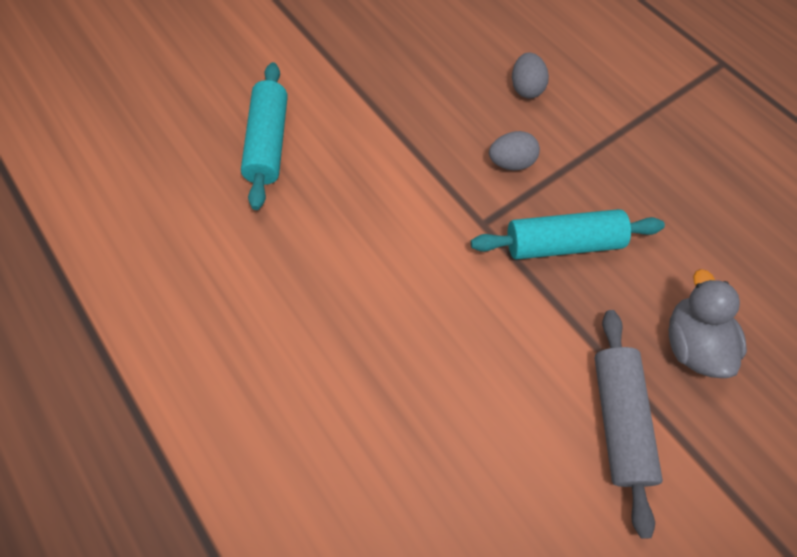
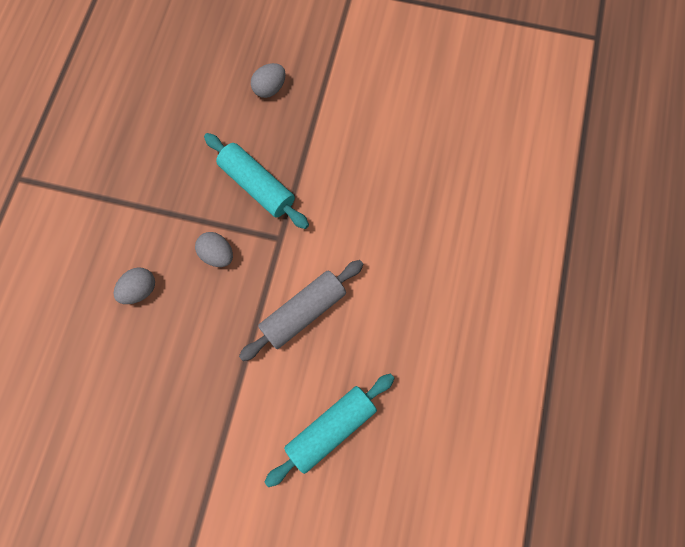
camera: 130 degrees left, 10 degrees up
grey rolling pin [595,310,663,538] -> grey rolling pin moved to [239,260,364,361]
grey duck [669,269,747,378] -> grey egg [251,63,286,98]

